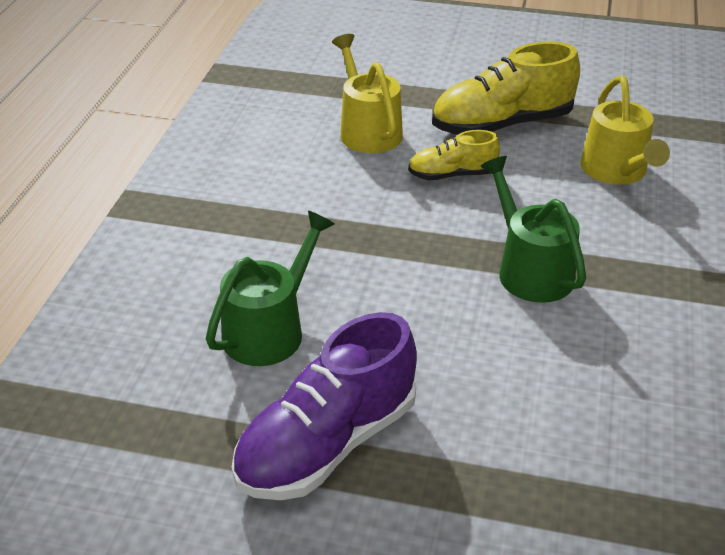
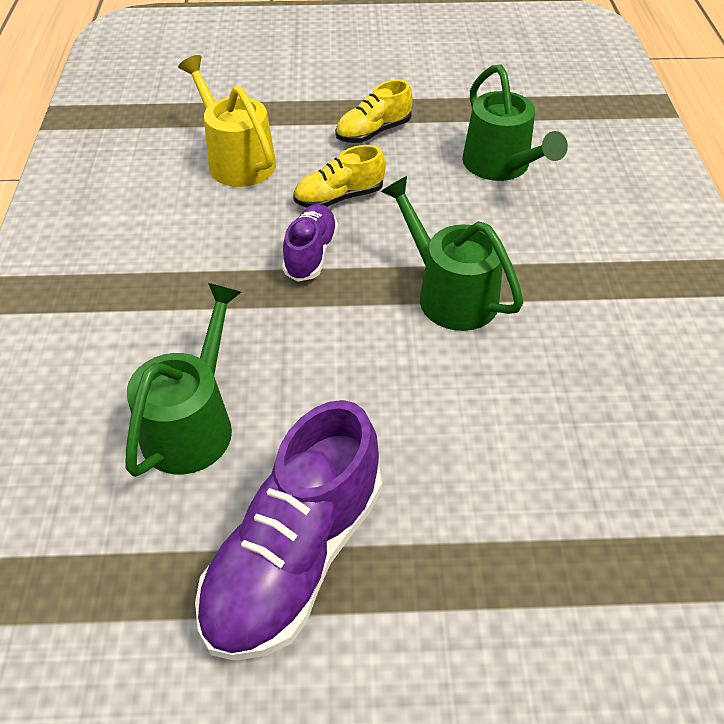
camera: 15 degrees left, 10 degrees up
yellow shoe [432,42,580,135] -> yellow shoe [335,80,412,143], size x0.55
yellow watering can [580,76,670,185] -> green watering can [462,64,568,181]
none -> purple shoe [282,204,338,282]

